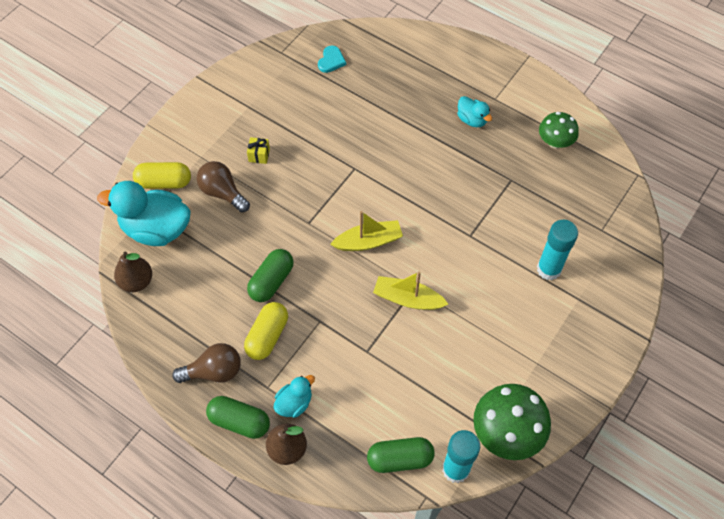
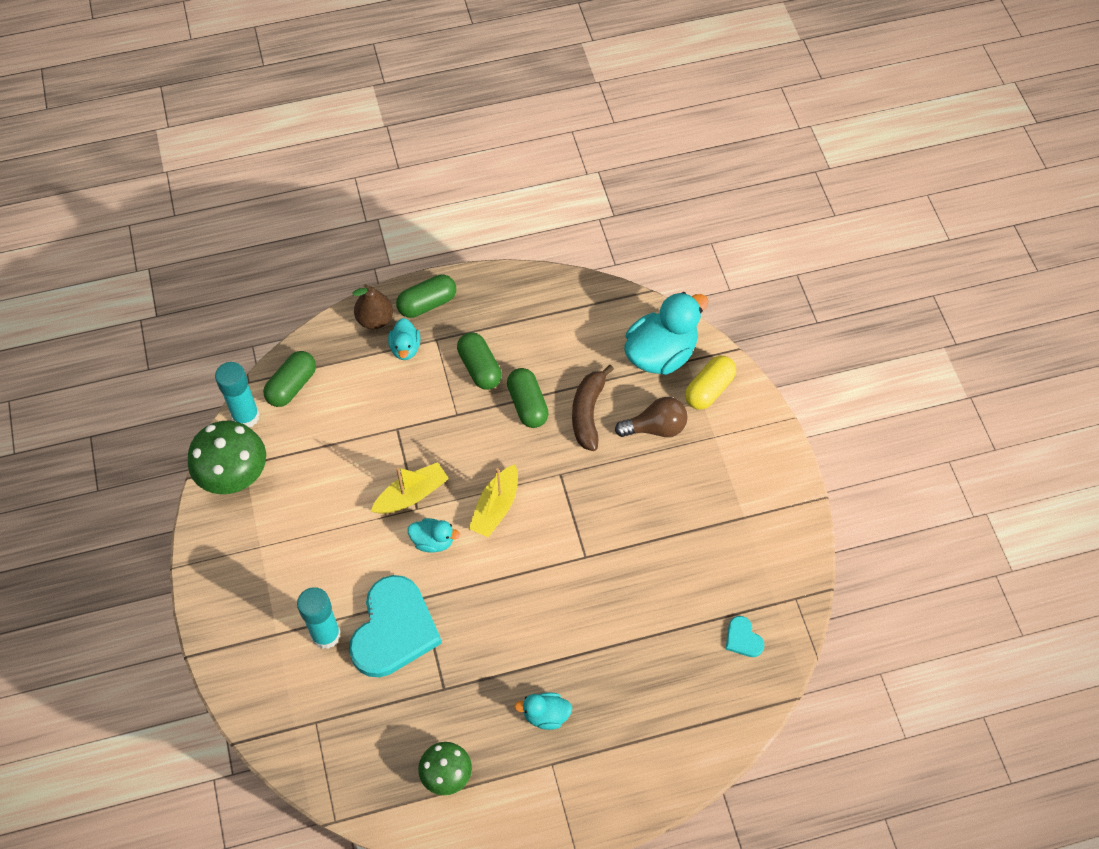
camera: 130 degrees right, 0 degrees up
brown pear [114,252,152,292] -> none
brown light bulb [172,343,241,383] -> none
yellow capsule [244,302,288,360] -> green capsule [457,332,502,390]
yellow gift [247,137,270,164] -> none
none -> turquoise heart [349,575,442,677]
none -> turquoise duck [408,518,460,553]
none -> brown banana [572,365,614,451]

